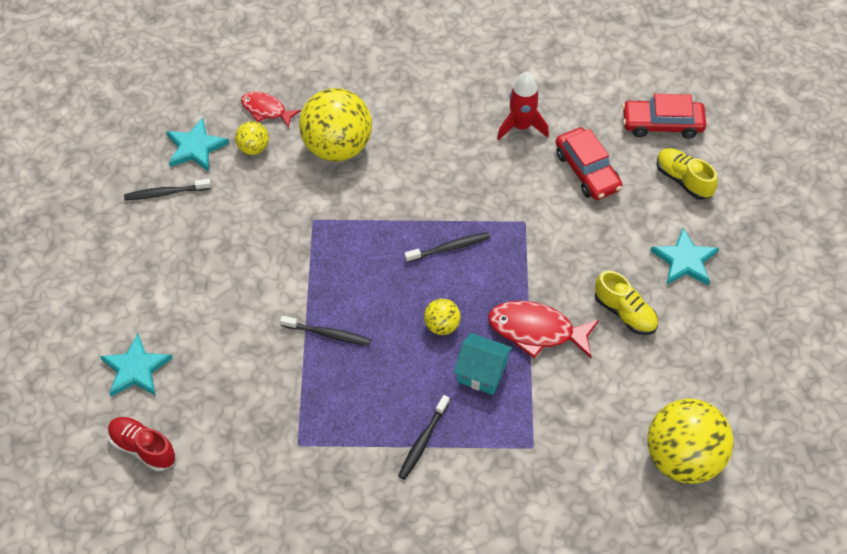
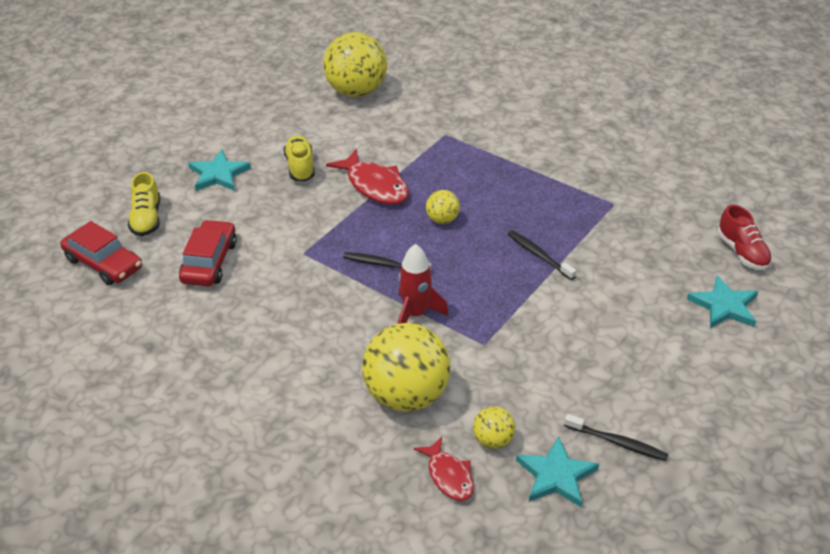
camera: 145 degrees left, 15 degrees down
black toothbrush [398,395,450,480] -> none
turquoise house [454,333,512,395] -> none
red rocket [497,72,549,140] -> red rocket moved to [398,244,449,324]

